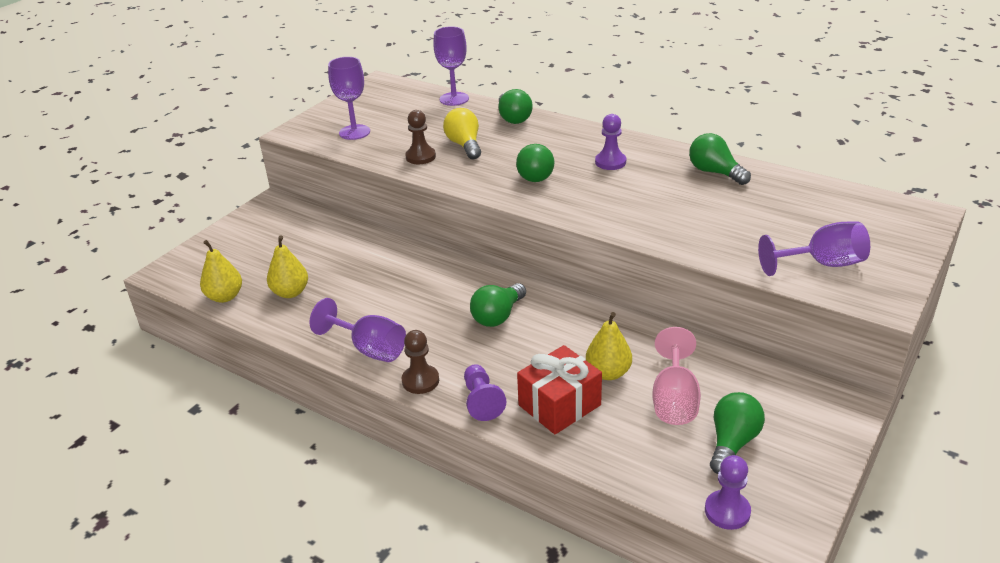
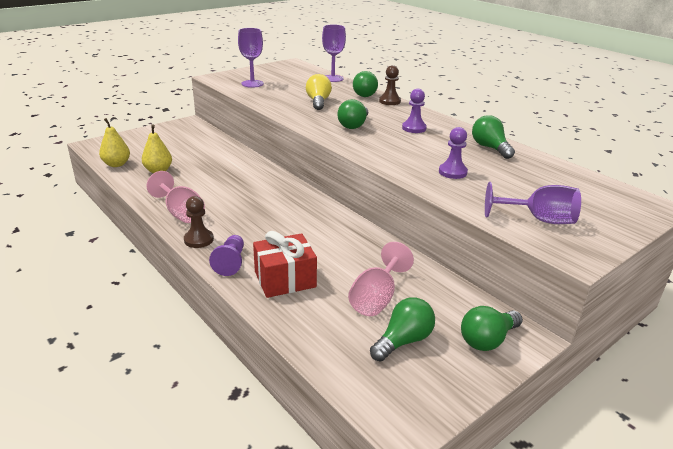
camera: 15 degrees right, 5 degrees down
purple goblet [310,298,406,362] -> pink goblet [146,171,205,223]
brown pawn [405,110,436,164] -> brown pawn moved to [379,65,401,105]
green light bulb [470,283,526,327] -> green light bulb moved to [461,306,523,351]
yellow pear [586,312,632,380] -> none
purple pawn [705,455,751,530] -> purple pawn moved to [439,127,468,179]

